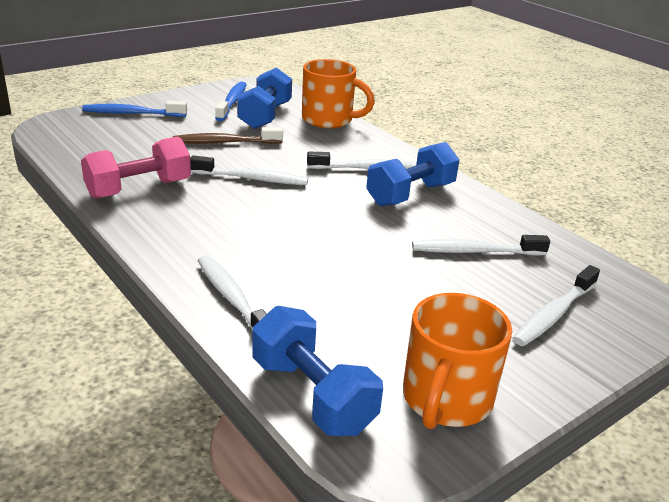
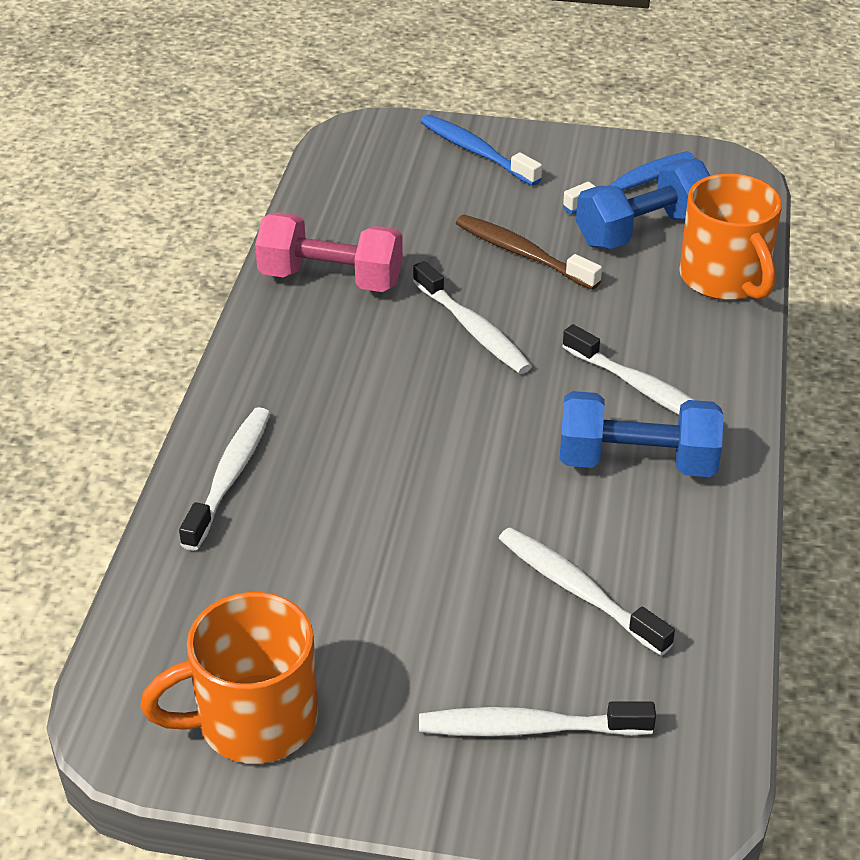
camera: 50 degrees right, 10 degrees up
blue dumbbell [253,306,383,436] -> none

